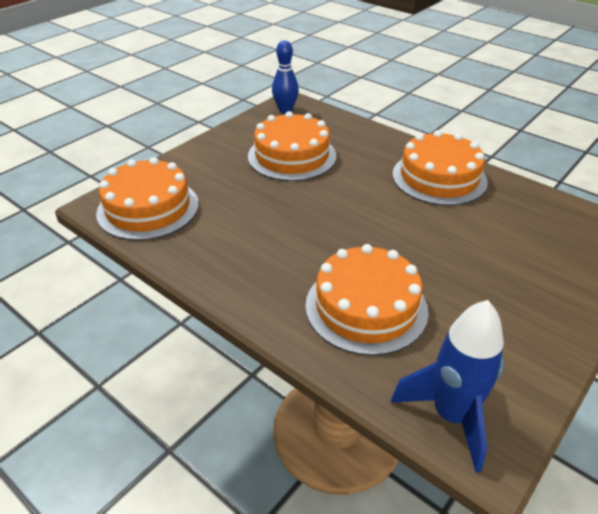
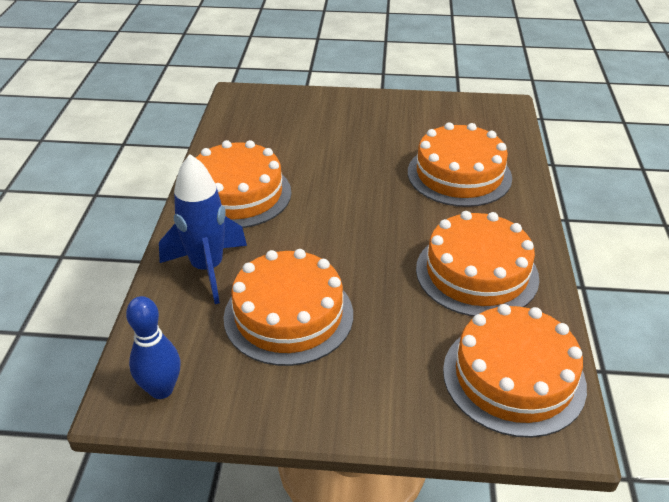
camera: 125 degrees left, 0 degrees up
blue rocket [391,300,504,473] -> blue rocket moved to [159,154,247,304]
none -> orange cake [416,211,539,317]

